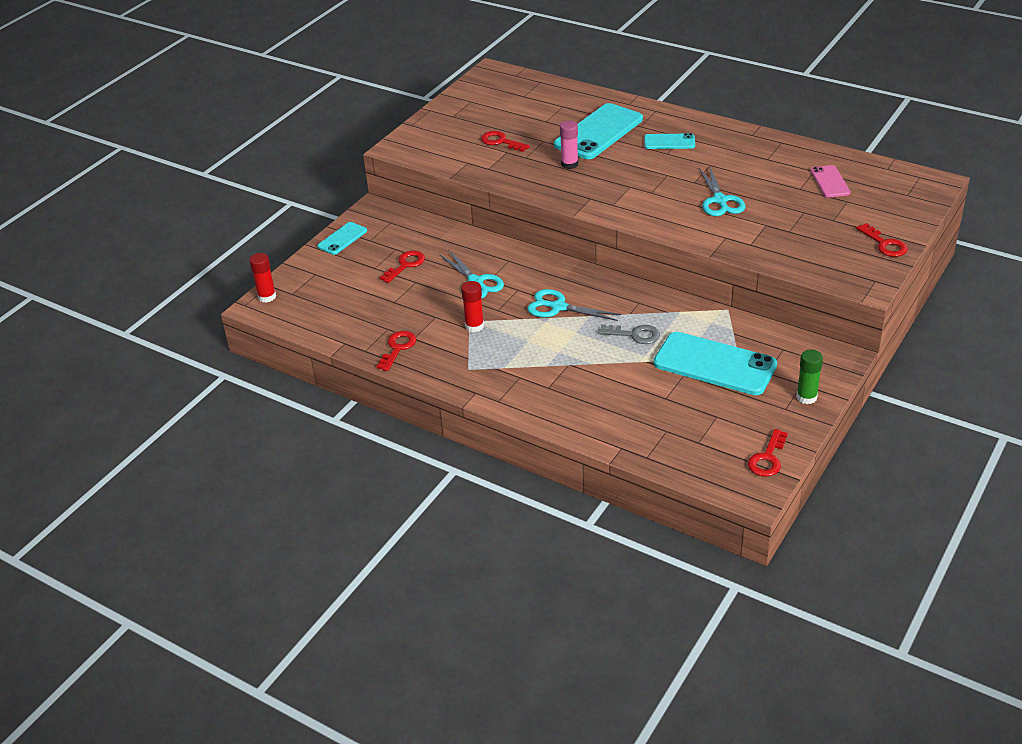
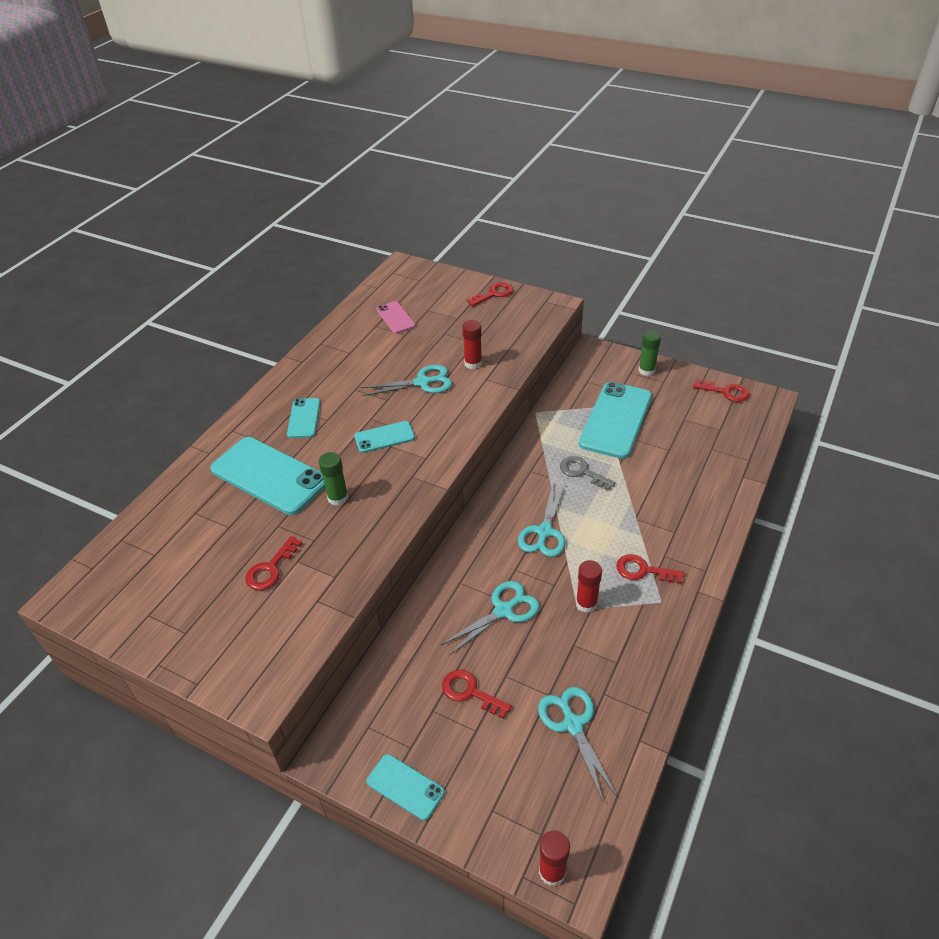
camera: 95 degrees left, 5 degrees up
red key [377,331,416,371] -> red key moved to [616,554,685,584]
pink glue stick [560,120,578,169] -> green glue stick [319,452,348,506]
grey key [598,324,660,344] -> grey key turned 60 degrees counterclockwise [560,456,616,491]
pink phone [810,165,851,198] -> pink phone turned 75 degrees clockwise [376,301,416,334]
none -> turquoise phone [354,421,415,453]
none -> red glue stick [462,320,482,369]
none -> turquoise scissors [538,687,618,803]

